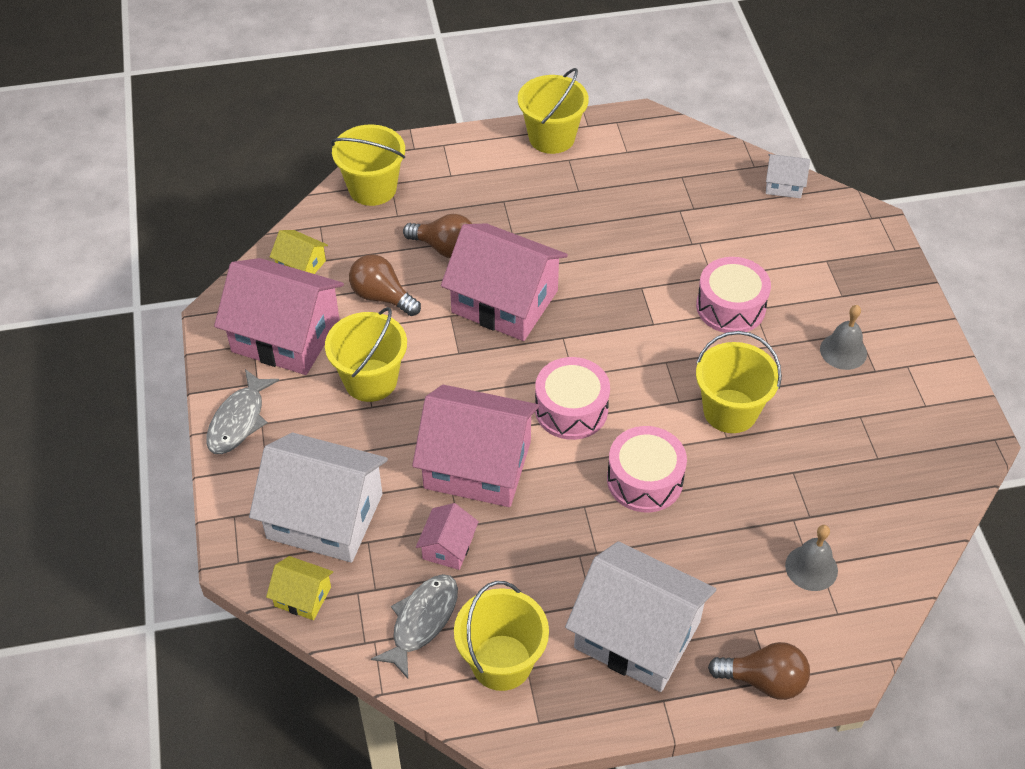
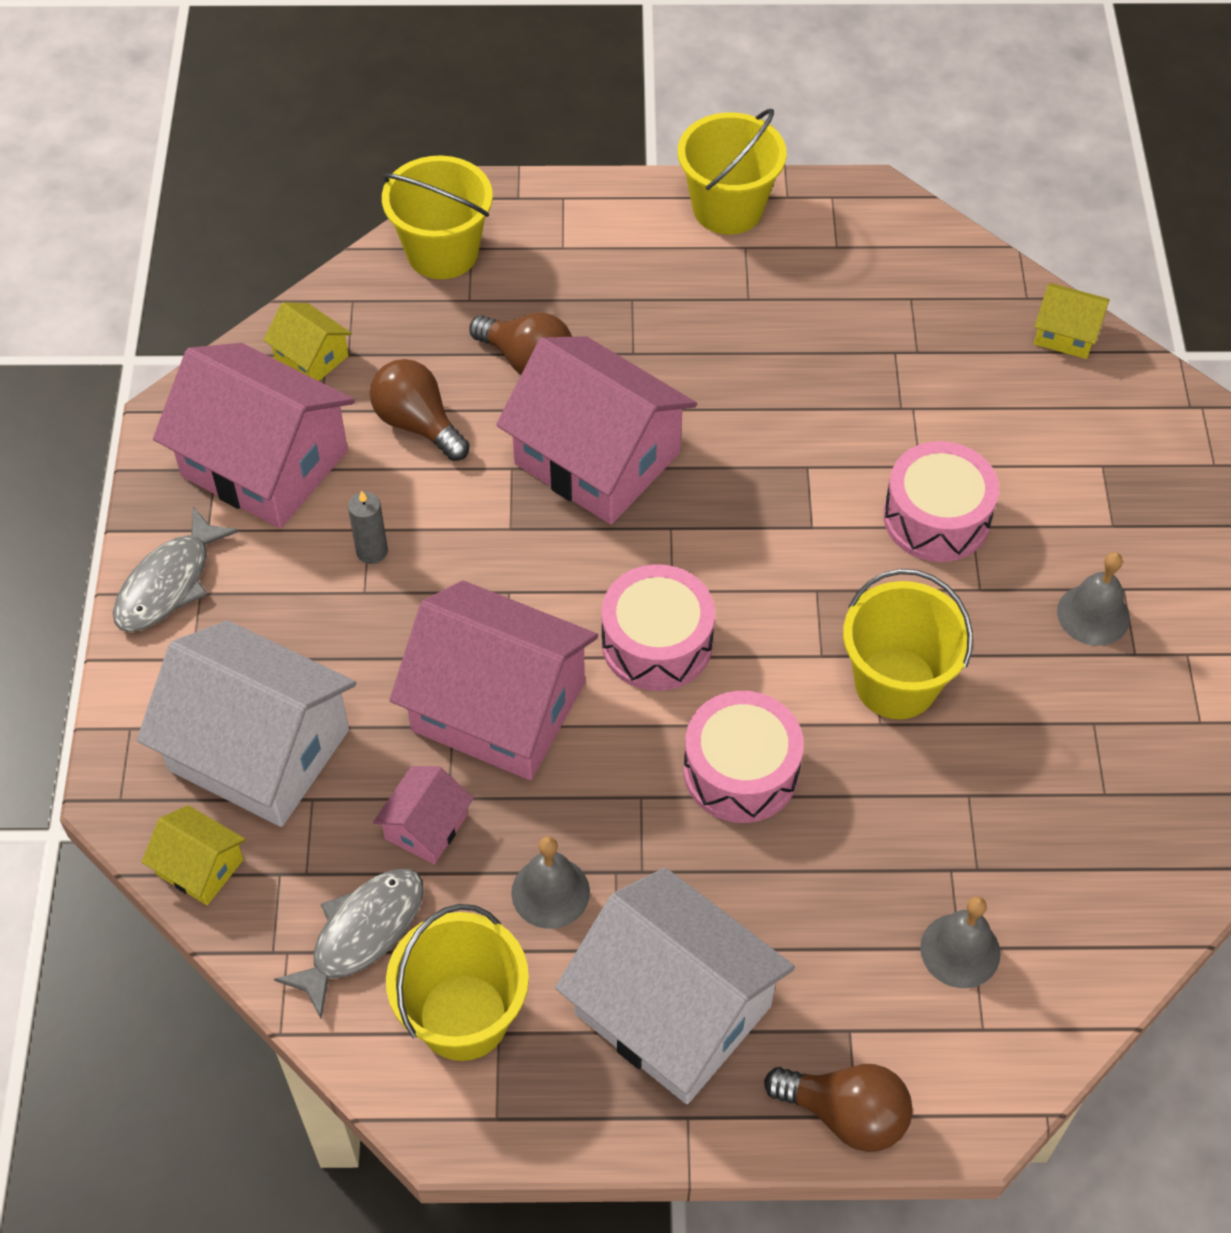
camera: 10 degrees right, 5 degrees up
yellow bucket [325,307,407,402] -> grey candle [348,491,388,564]
white house [766,154,810,198] -> yellow house [1034,283,1110,359]
none -> grey bell [511,836,590,929]

